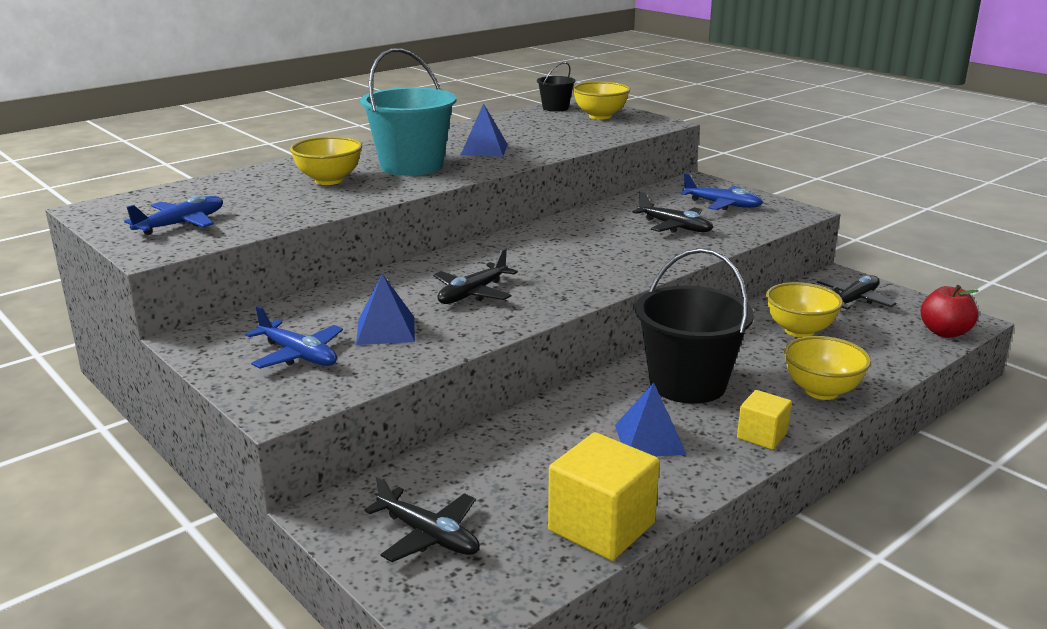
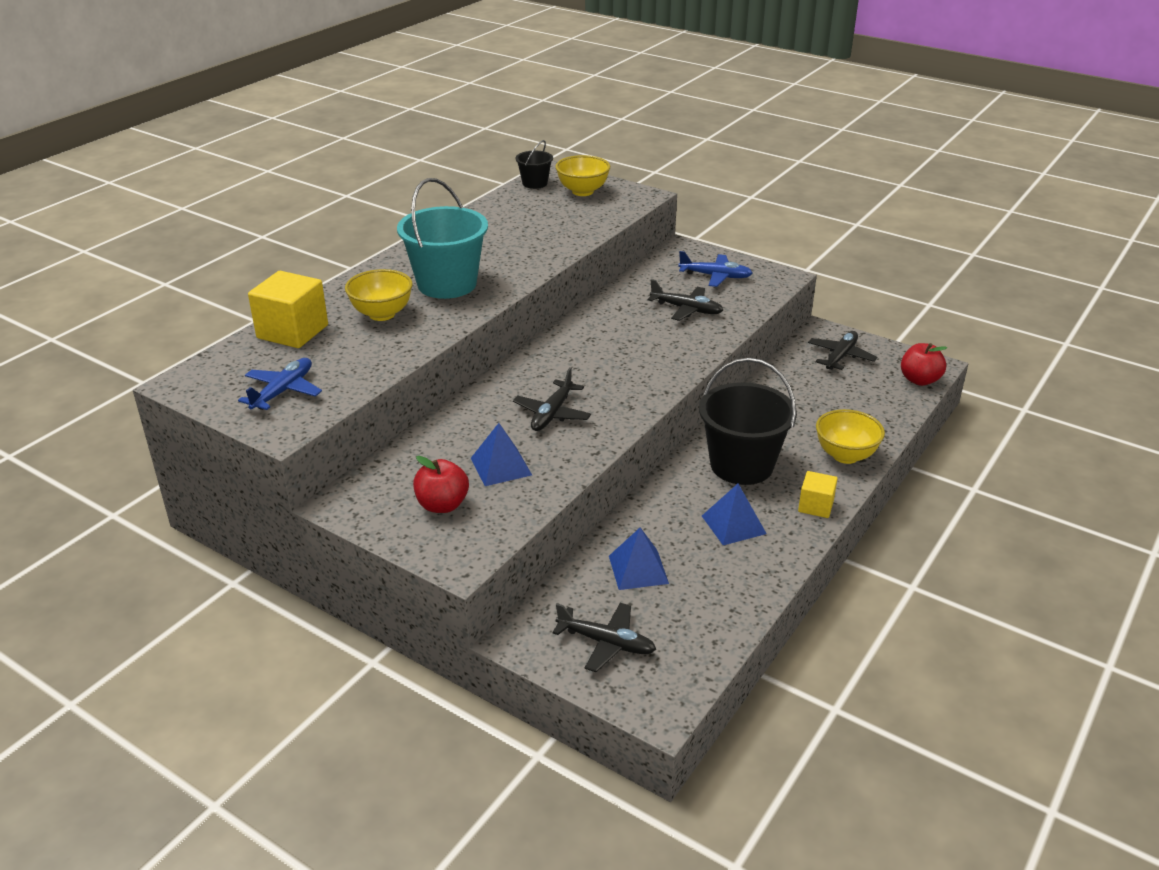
camera: 15 degrees left, 10 degrees up
blue plane [245,306,343,369] -> red apple [413,456,469,513]
blue pyramid [461,103,508,156] -> blue pyramid moved to [609,527,669,590]
yellow cube [548,432,660,561] -> yellow cube moved to [248,271,328,348]
yellow bowl [766,282,843,338] -> none

